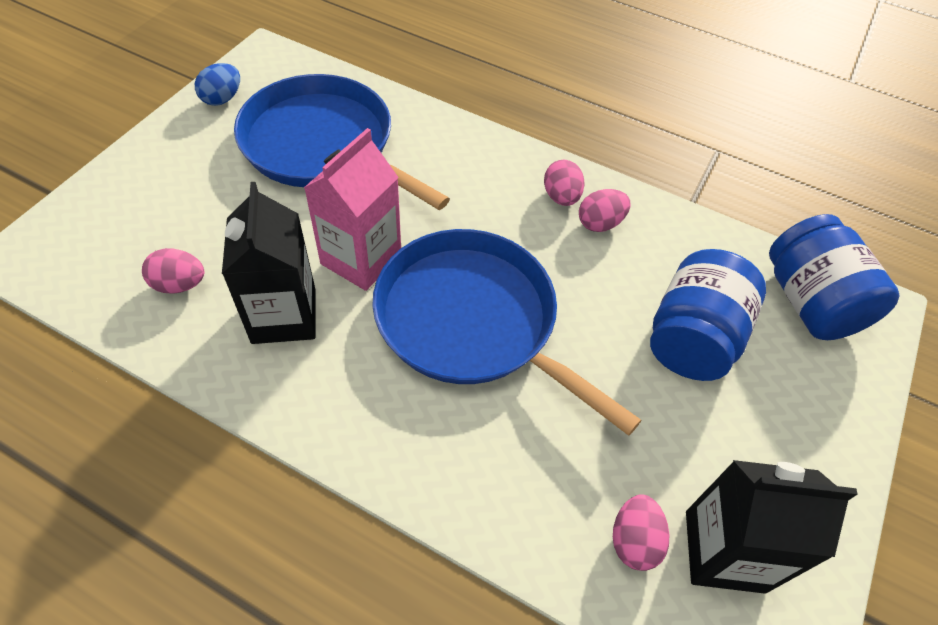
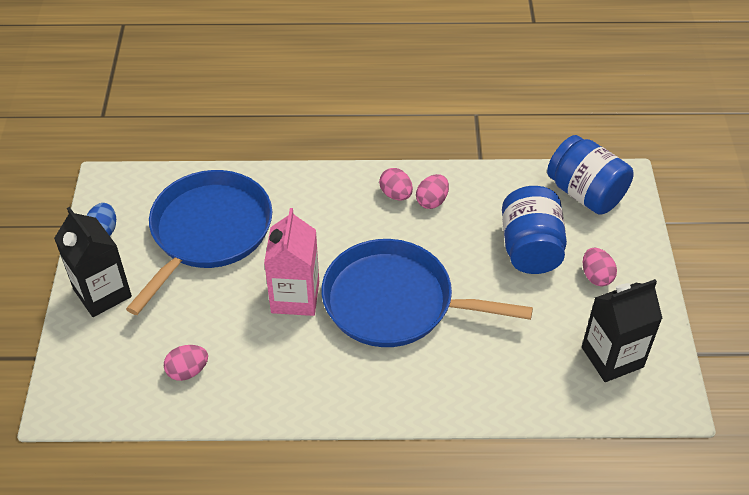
camera: 25 degrees left, 5 degrees down
black carton [222,182,315,344] -> black carton moved to [54,207,132,317]
blue pan [234,74,450,210] -> blue pan turned 105 degrees clockwise [126,170,272,315]
pink egg [613,494,669,571] -> pink egg moved to [583,248,617,286]

